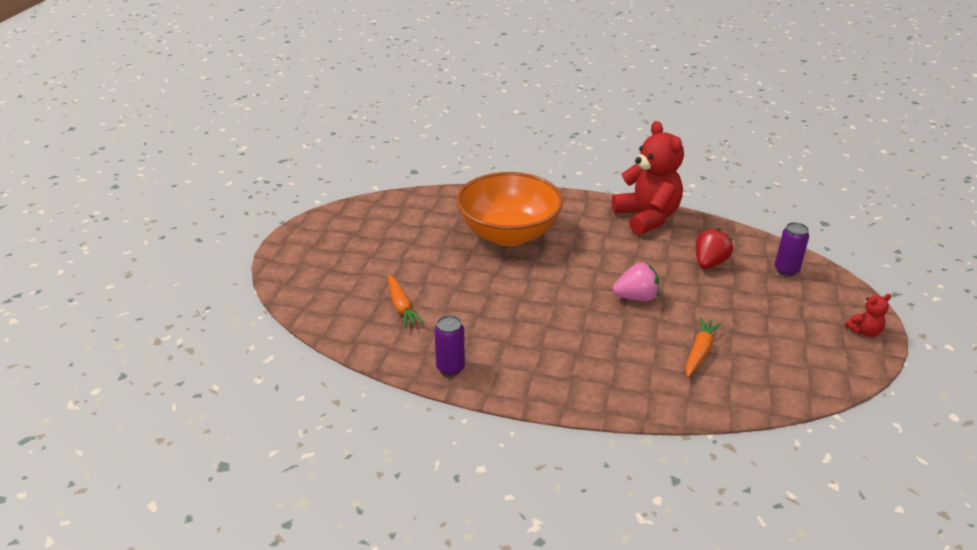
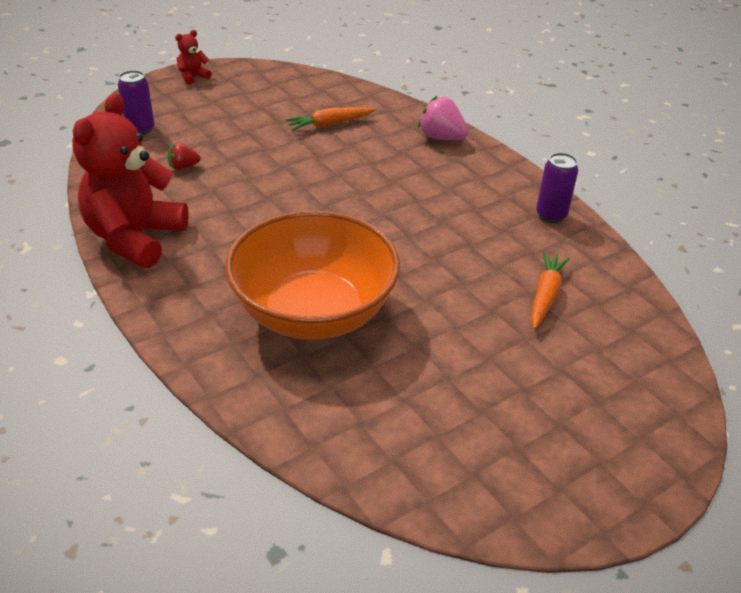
camera: 140 degrees left, 5 degrees up
pink strawberry [613,262,660,302] -> pink strawberry moved to [418,96,468,140]
red strawberry [695,228,733,269] -> red strawberry [168,143,201,170], size x0.59
red teddy bear [845,294,891,337] -> red teddy bear turned 60 degrees counterclockwise [175,30,212,85]

